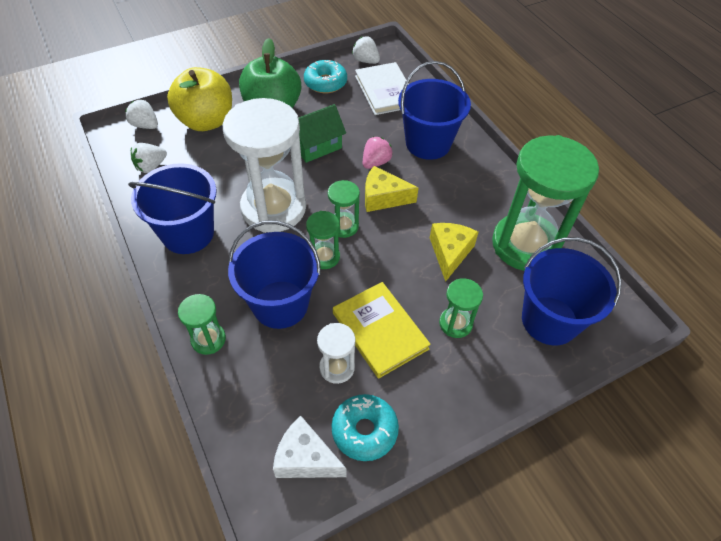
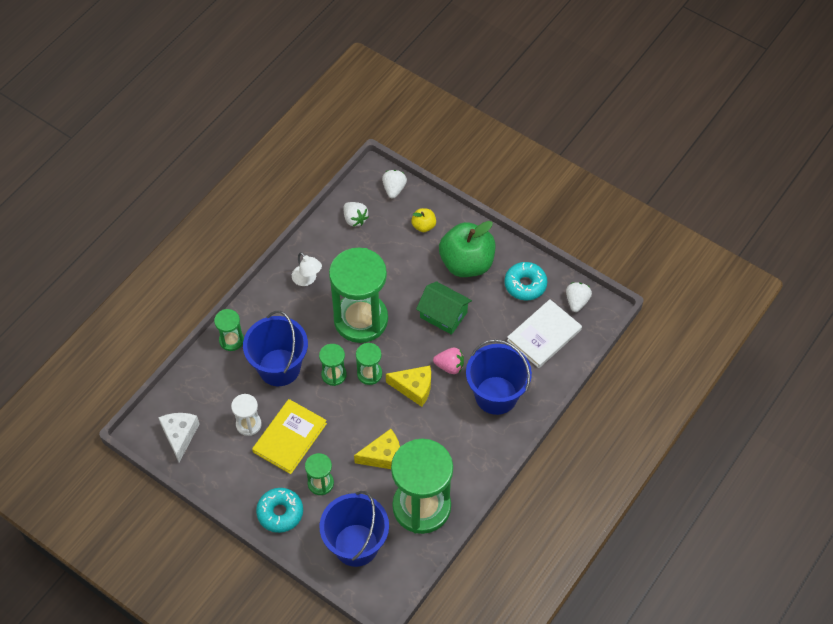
camera: 65 degrees right, 5 degrees up
blue bucket [128,163,217,254] -> white lamp [292,252,322,286]
white strawberry [131,143,167,173] -> white strawberry turned 150 degrees counterclockwise [343,202,369,227]
yellow apple [167,67,232,131] -> yellow apple [411,208,436,232], size x0.45
white hourglass [223,98,306,233] -> green hourglass [329,248,388,343]
turquoise donut [331,394,399,461] -> turquoise donut moved to [256,488,303,533]
yellow cheese [365,166,419,212] -> yellow cheese turned 120 degrees clockwise [386,366,431,407]

